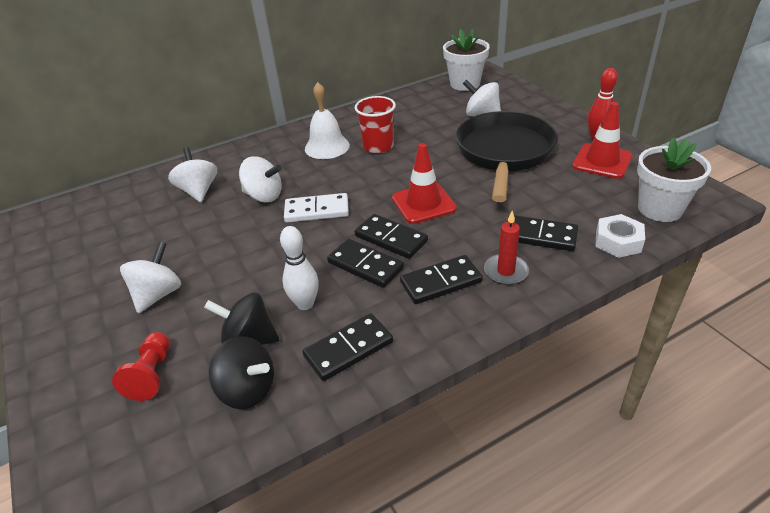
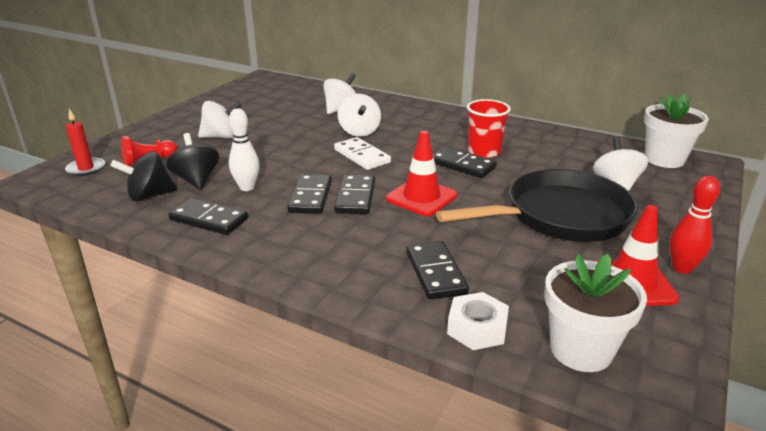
camera: 55 degrees right, 10 degrees down
black spinning top [209,336,274,409] -> black spinning top turned 75 degrees clockwise [110,151,177,201]
white bell [305,82,350,159] -> none
black domino [400,255,483,304] -> black domino moved to [433,146,497,178]
red candle [484,211,529,285] -> red candle moved to [65,109,105,176]

